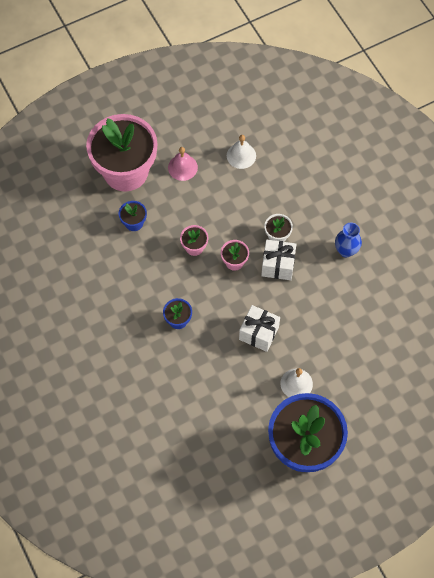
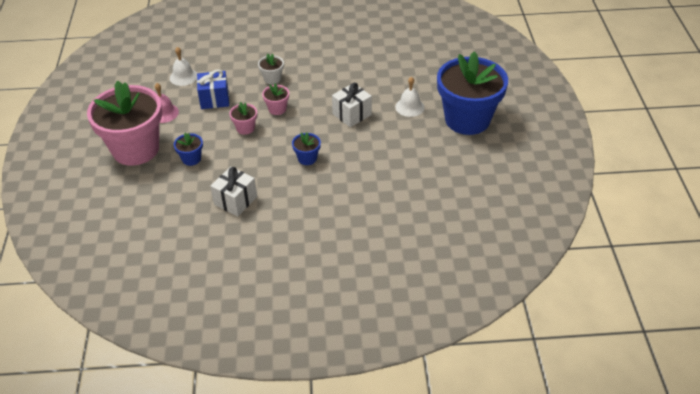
camera: 65 degrees left, 20 degrees down
white gift [261,240,296,280] -> white gift moved to [210,167,257,216]
blue vase [335,222,362,257] -> none
none -> blue gift [197,70,229,109]

